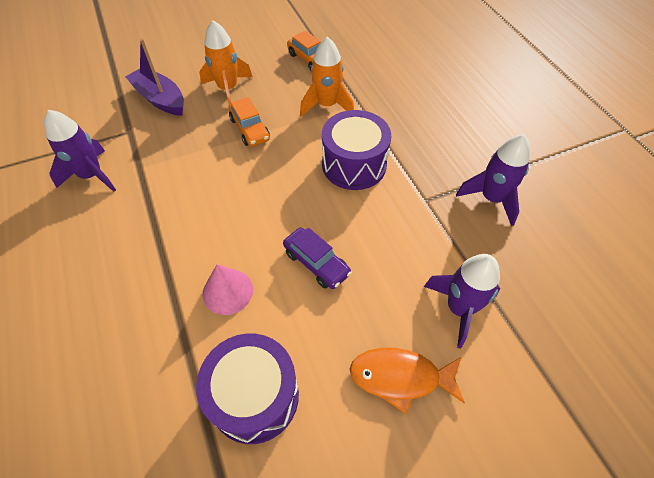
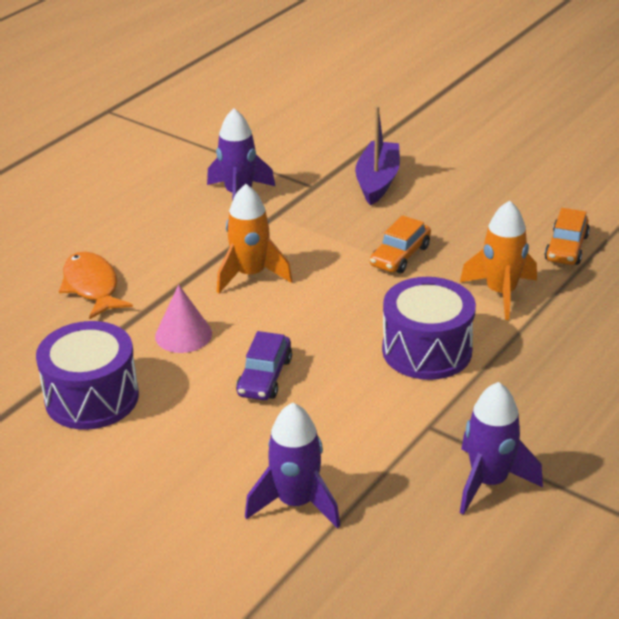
camera: 60 degrees right, 20 degrees down
orange rocket [199,20,253,104] -> orange rocket moved to [217,184,292,294]
orange fish [350,348,465,414] -> orange fish moved to [59,252,133,319]

